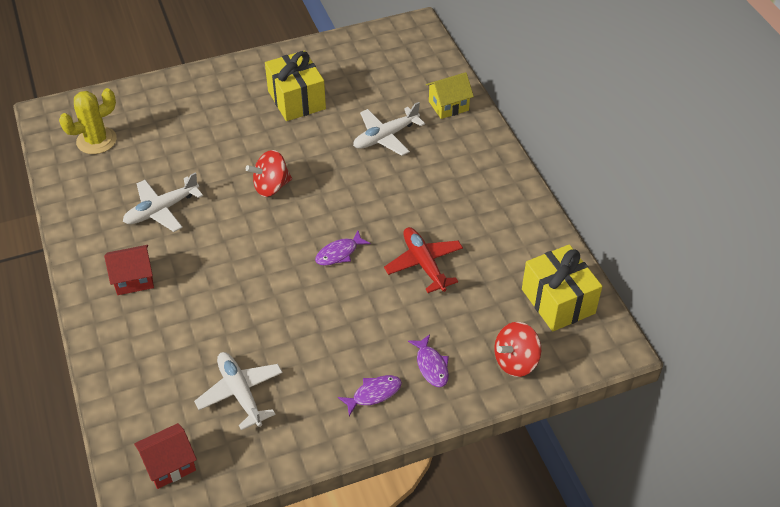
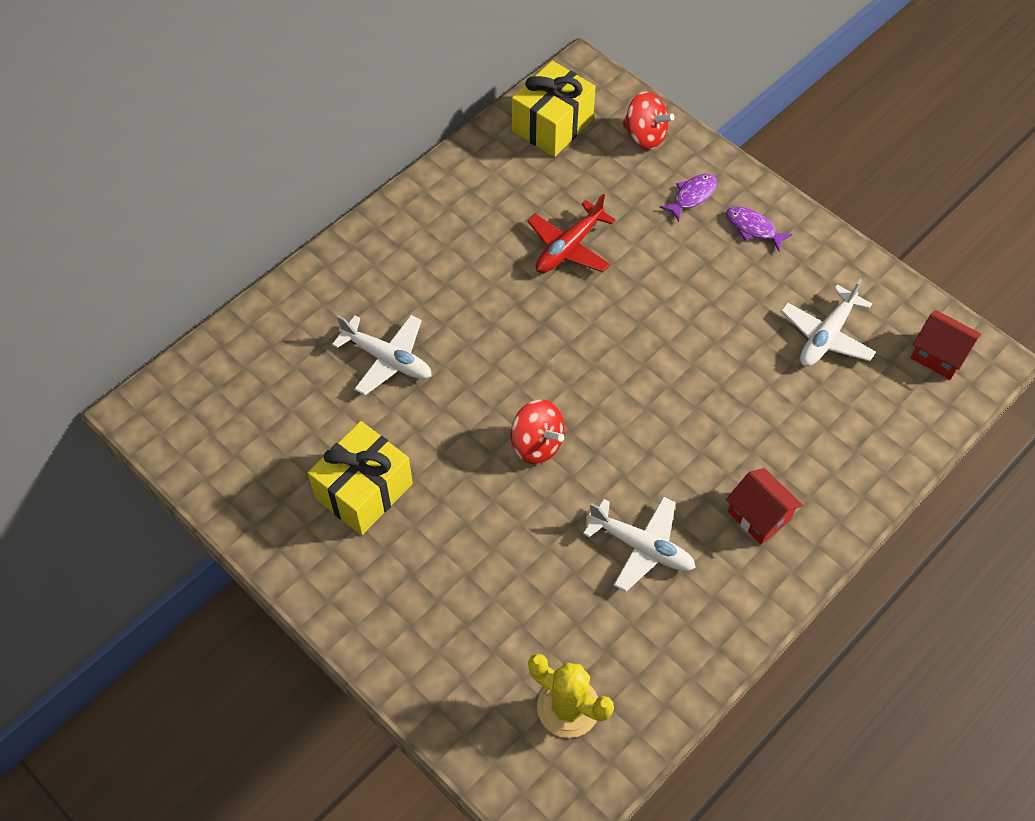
camera: 115 degrees left, 10 degrees up
purple fish [315,231,371,266] -> none
yellow house [426,72,474,119] -> none

